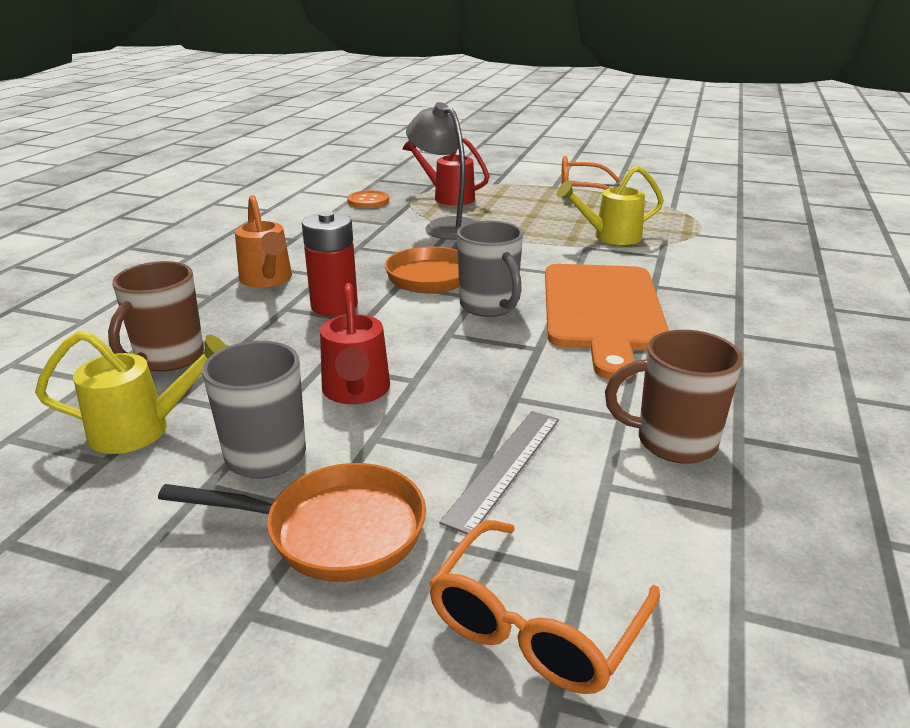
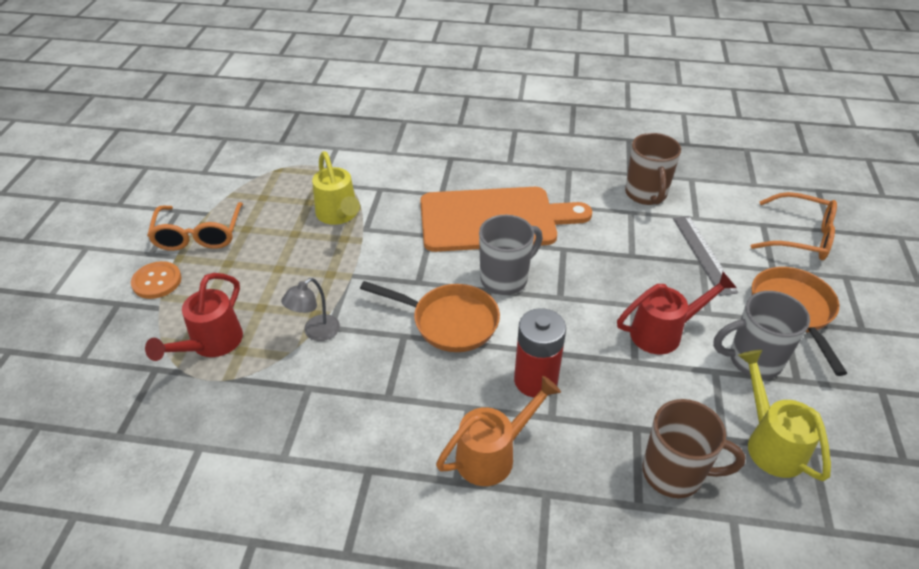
camera: 100 degrees left, 15 degrees up
orange button [347,190,389,208] -> orange button moved to [131,261,182,299]
grey lamp [406,102,476,240] -> grey lamp [281,278,340,341], size x0.56
grey ruler [439,411,559,534] -> grey ruler turned 60 degrees clockwise [673,216,738,296]

